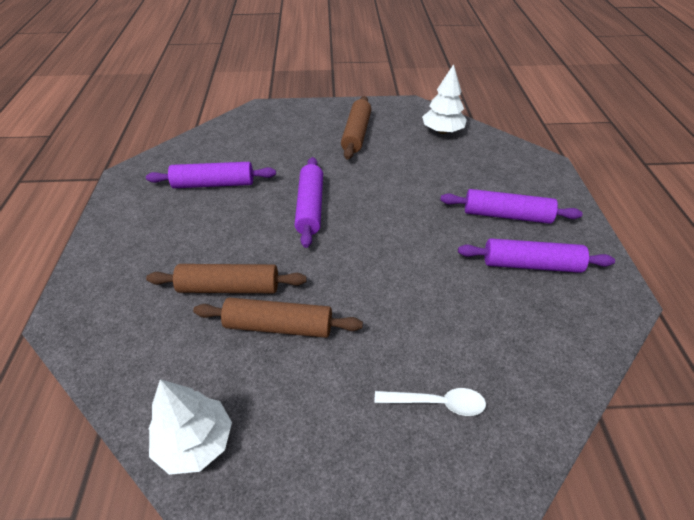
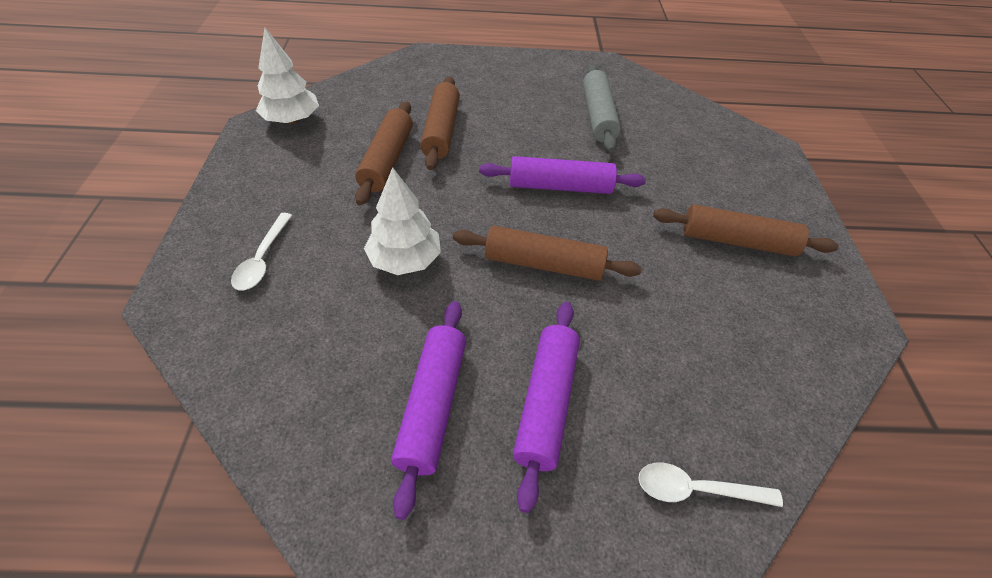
camera: 90 degrees right, 5 degrees up
purple rolling pin [146,162,276,188] -> grey rolling pin [583,65,621,152]
white tree [422,64,467,134] -> white tree moved to [364,167,441,275]
none -> brown rolling pin [453,226,642,281]
none -> white spoon [638,463,783,507]

